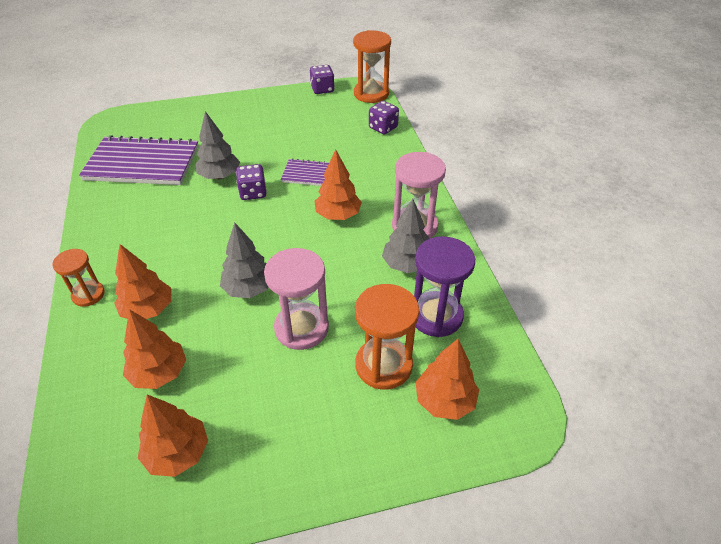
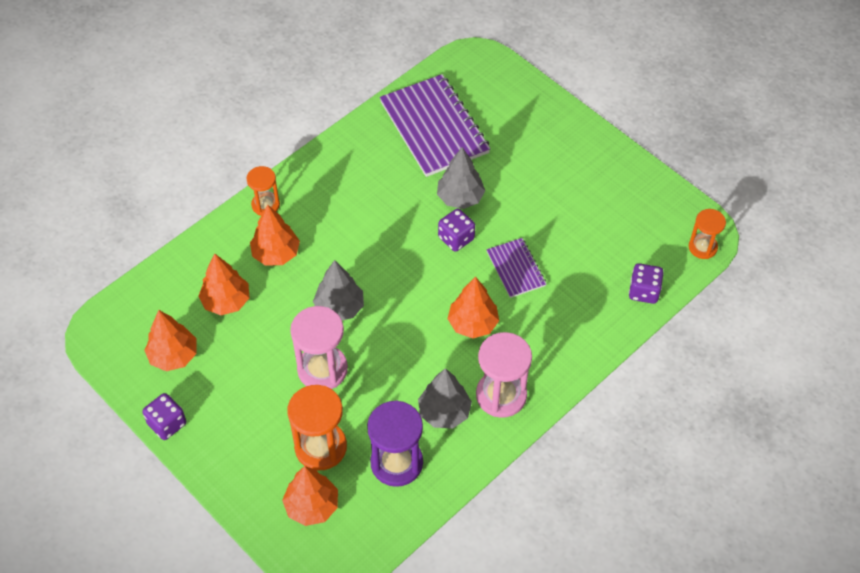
camera: 60 degrees right, 10 degrees up
purple dice [310,65,335,94] -> purple dice moved to [142,393,186,440]
orange hourglass [353,30,391,103] -> orange hourglass [689,209,726,259], size x0.61

